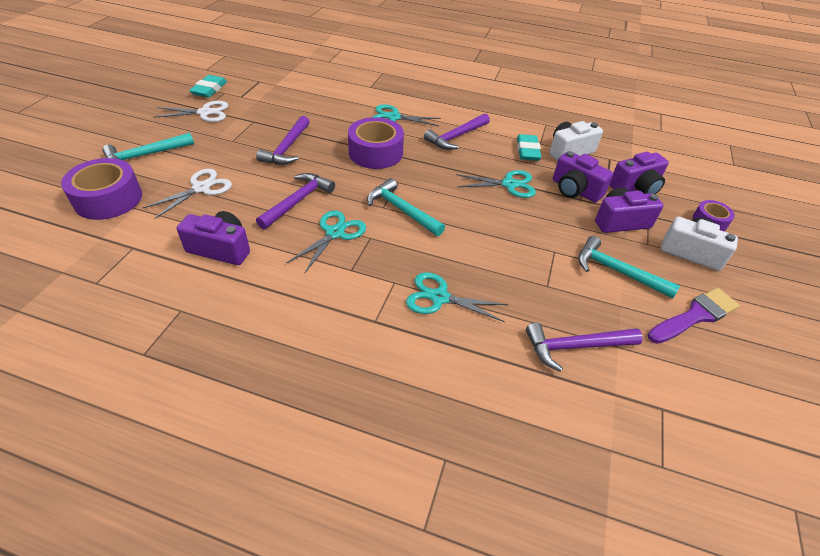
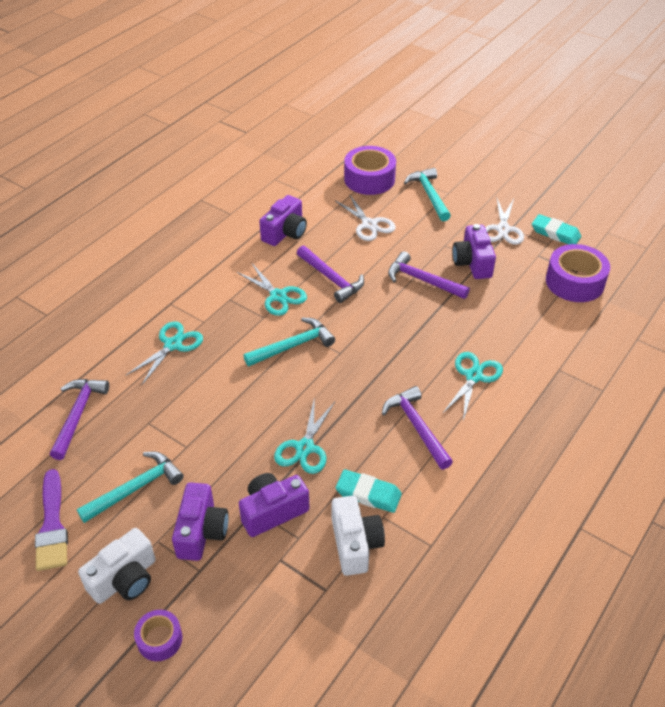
camera: 110 degrees right, 0 degrees up
purple tape [348,117,404,169] -> purple tape moved to [546,244,610,302]
purple camera [609,152,669,194] -> purple camera moved to [453,224,496,279]

